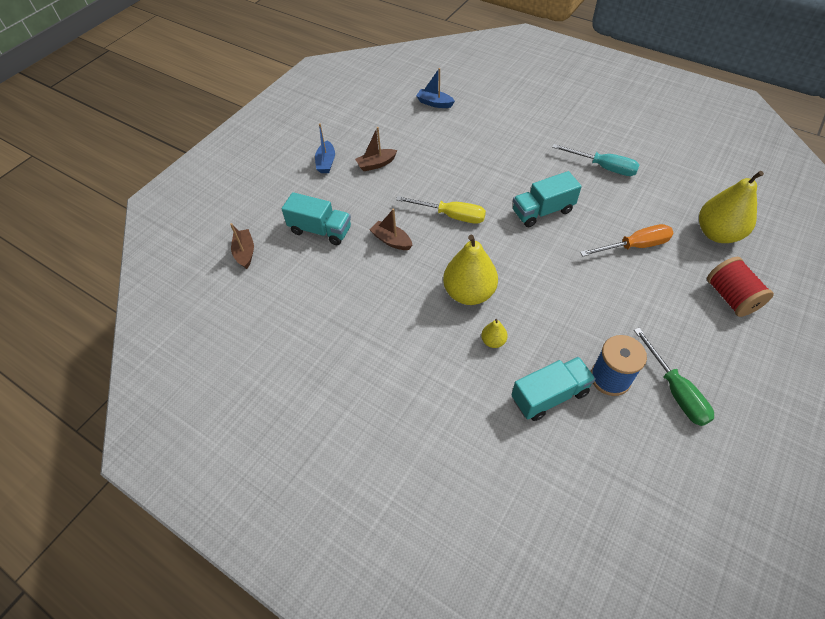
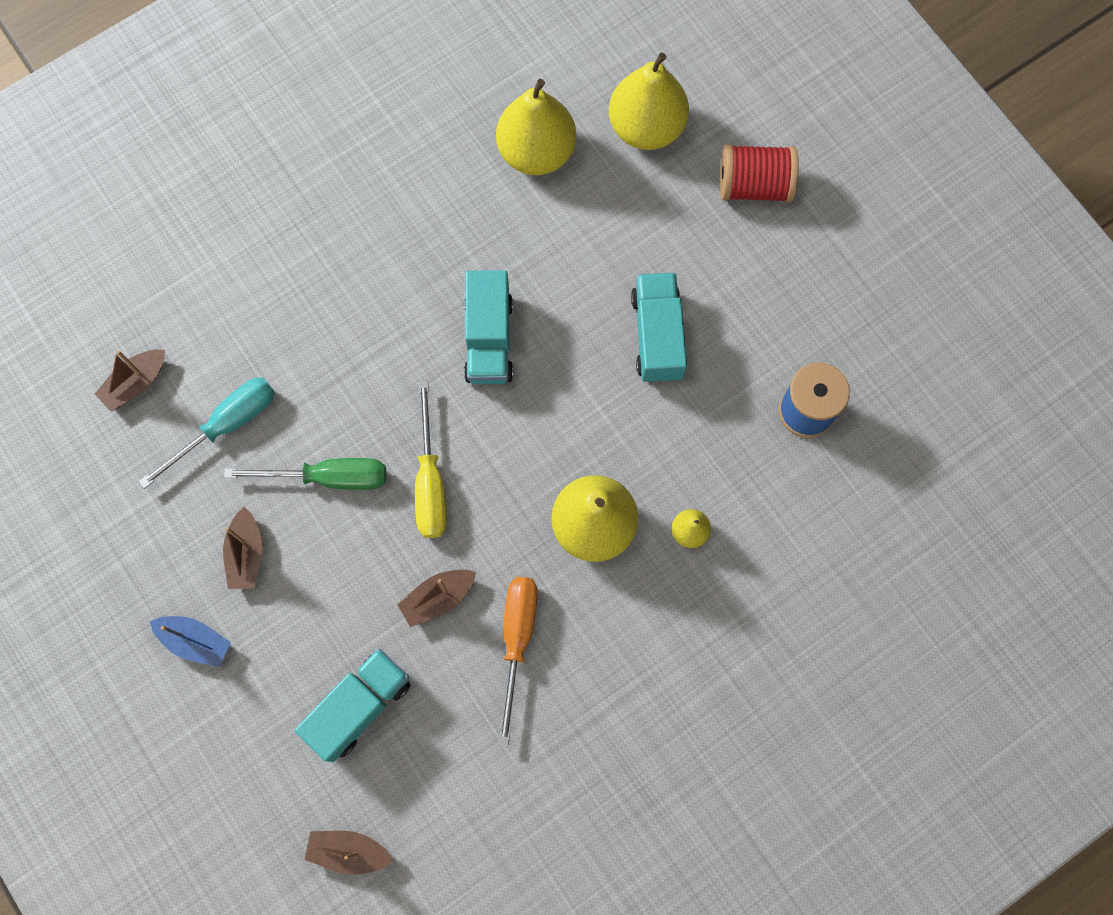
camera: 70 degrees left, 20 degrees up
yellow screwdriver [396,196,486,224] -> yellow screwdriver turned 135 degrees clockwise [415,381,447,538]
blue boat [416,68,455,108] -> brown boat [95,349,165,412]
turquoise truck [512,357,596,421] -> turquoise truck moved to [631,272,687,383]
turquoise screwdriver [552,144,640,176] -> turquoise screwdriver moved to [138,378,275,489]
orange screwdriver [580,224,674,257] -> orange screwdriver moved to [499,577,538,746]
green screwdriver [634,328,714,426] -> green screwdriver moved to [224,458,386,490]
none -> yellow pear [496,79,577,175]

